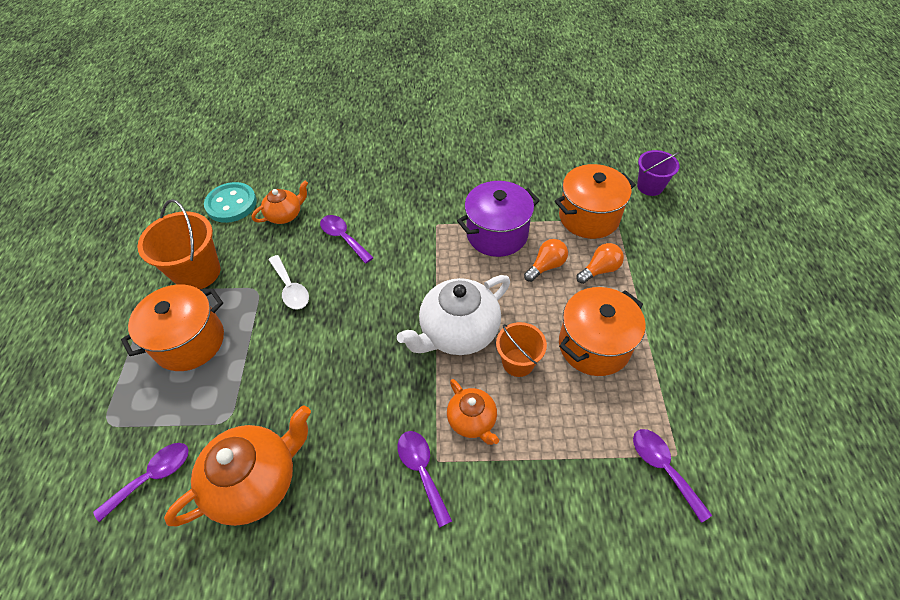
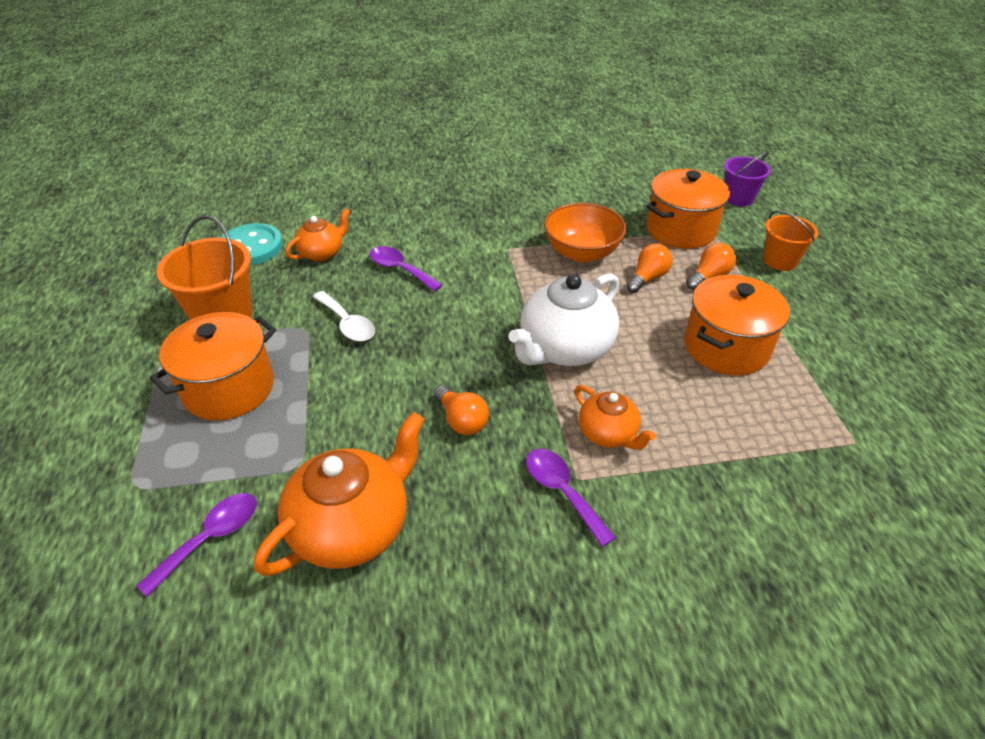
camera: 10 degrees left, 10 degrees down
purple pot [457,181,540,257] -> orange bowl [544,203,627,262]
orange bucket [496,322,547,377] -> orange bucket moved to [764,210,818,271]
purple spoon [633,429,712,523] -> none
none -> orange light bulb [434,385,489,435]

